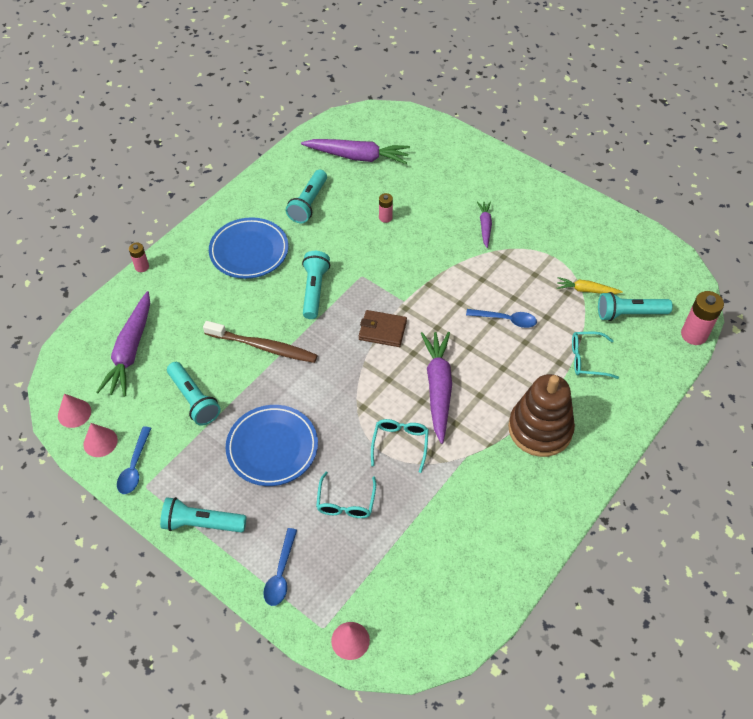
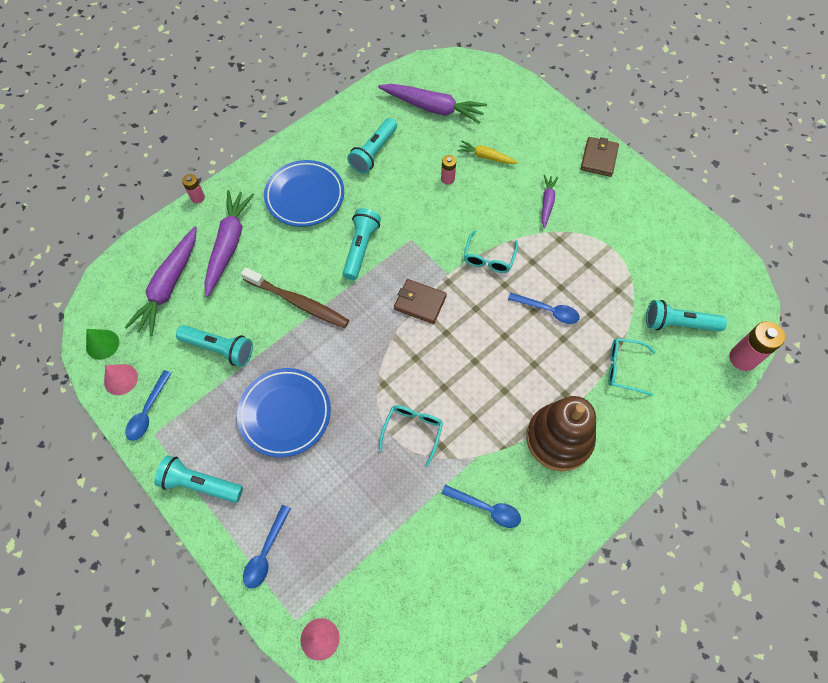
camera: 10 degrees right, 10 degrees up
pink cone [58,394,91,428] -> green cone [86,329,119,360]
turquoise flashlight [167,362,221,426] -> turquoise flashlight turned 45 degrees counterclockwise [176,325,253,367]
turquoise glasses [316,472,376,518] -> turquoise glasses moved to [464,230,518,273]
purple carrot [421,332,452,444] -> purple carrot moved to [204,190,254,297]
yellow carrot [557,277,623,294] -> yellow carrot moved to [457,141,518,164]
none -> blue spoon [441,485,521,528]
none -> brown wallet [581,137,619,177]

